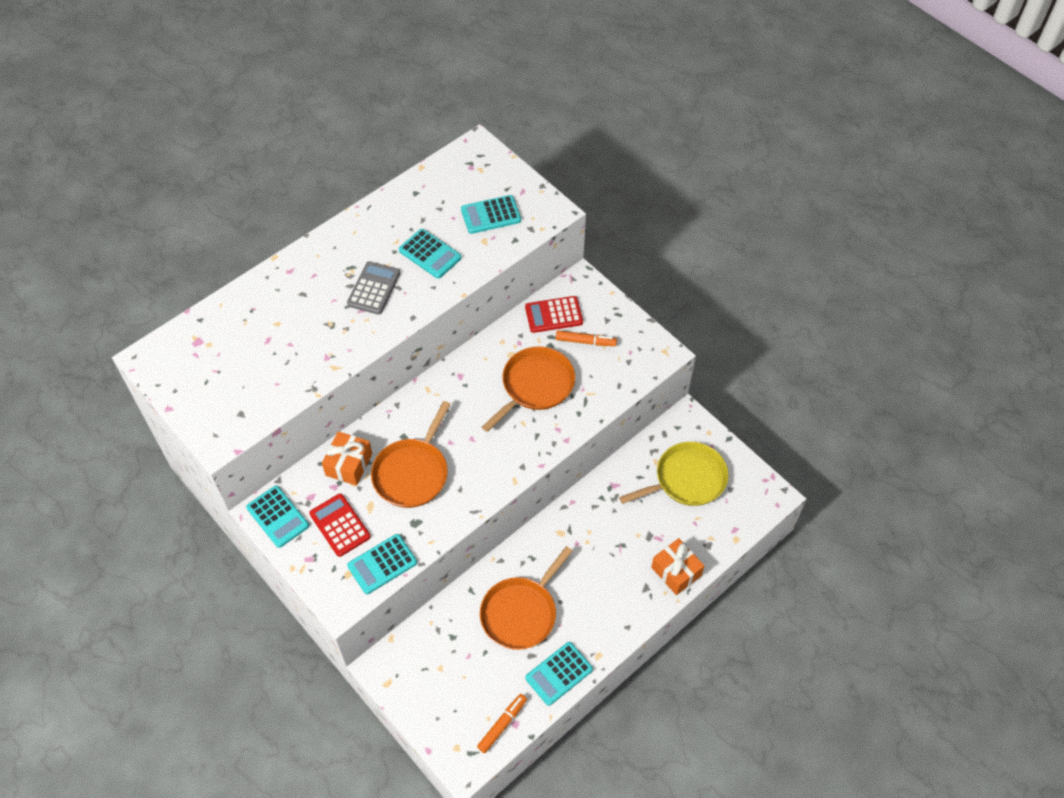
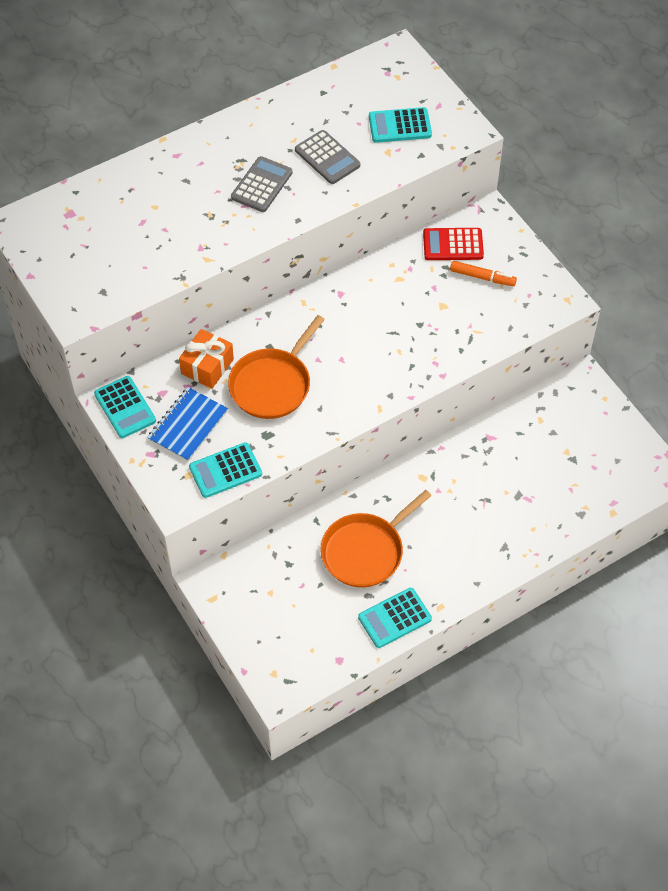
camera: 10 degrees right, 0 degrees up
red calculator [309,494,371,557] -> blue notebook [147,387,228,461]
turquoise calculator [399,229,461,279] -> grey calculator [295,130,360,184]
orange marker [477,694,527,753] -> none
orange pan [482,346,575,432] -> none
yellow pan [619,442,729,506] -> none
orange gift [651,538,704,595] -> none

